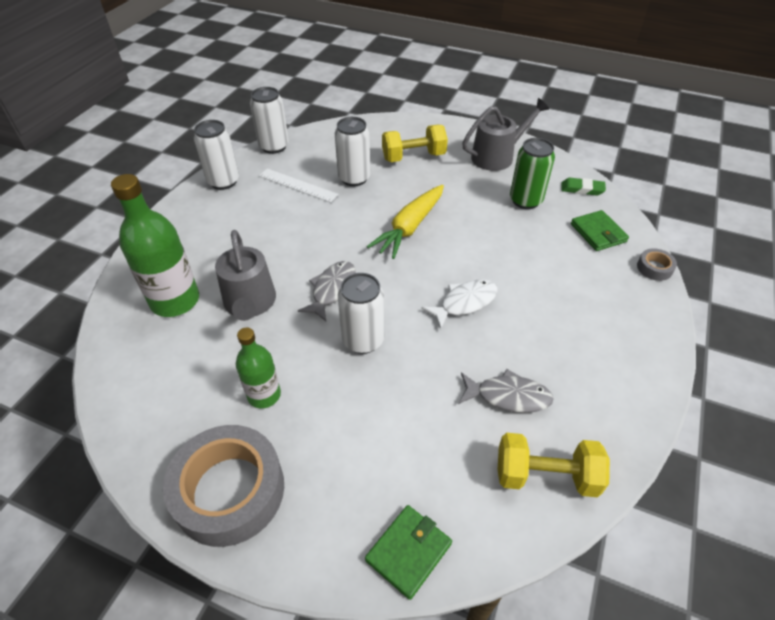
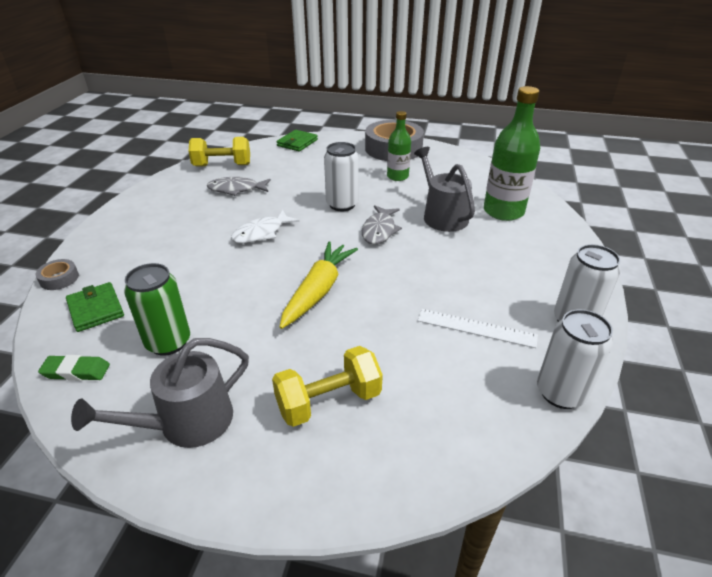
camera: 170 degrees right, 10 degrees down
white can [335,117,370,186] -> none

